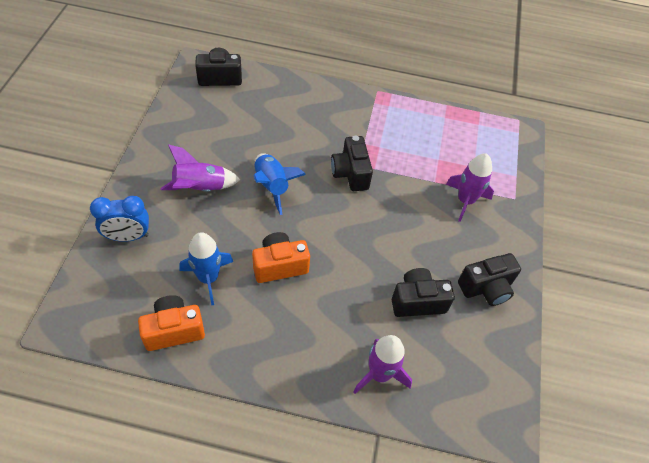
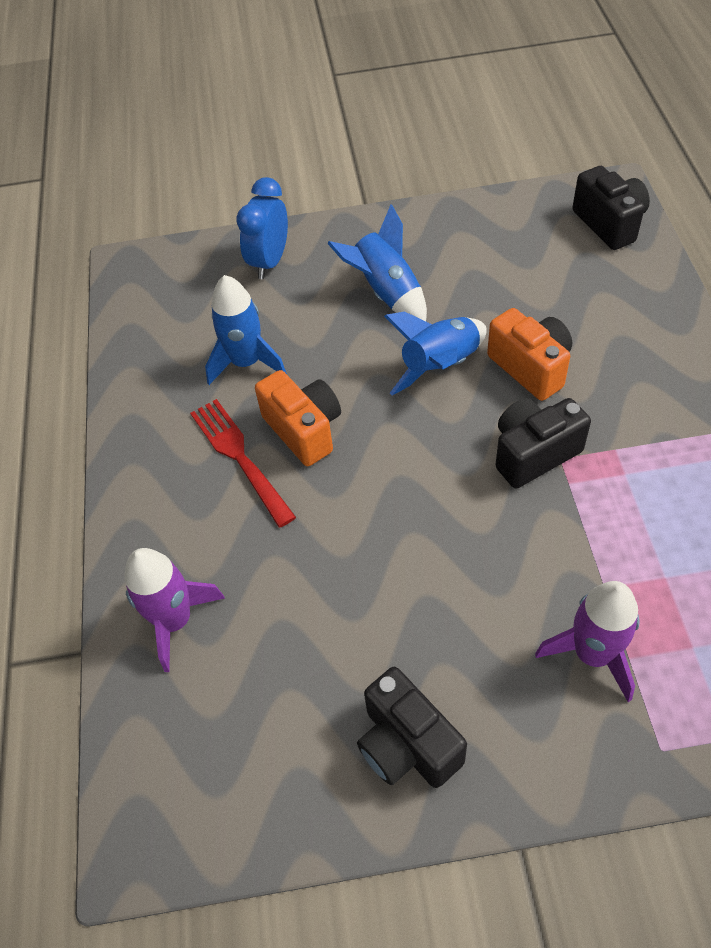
camera: 80 degrees right, 0 degrees up
blue clock [90,196,149,242] -> blue clock turned 45 degrees clockwise [236,177,288,279]
orange camera [138,295,205,351] -> orange camera moved to [487,308,572,401]
purple rocket [160,144,240,192] -> blue rocket [327,204,427,321]
black camera [392,268,455,317] -> none
none -> red fork [190,399,296,527]

